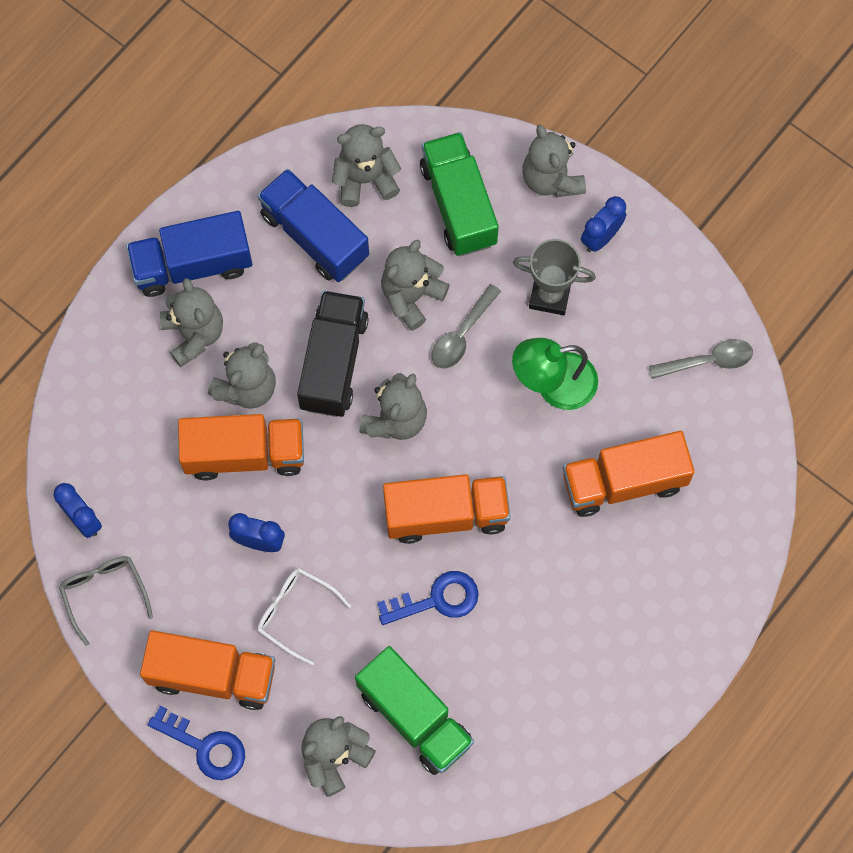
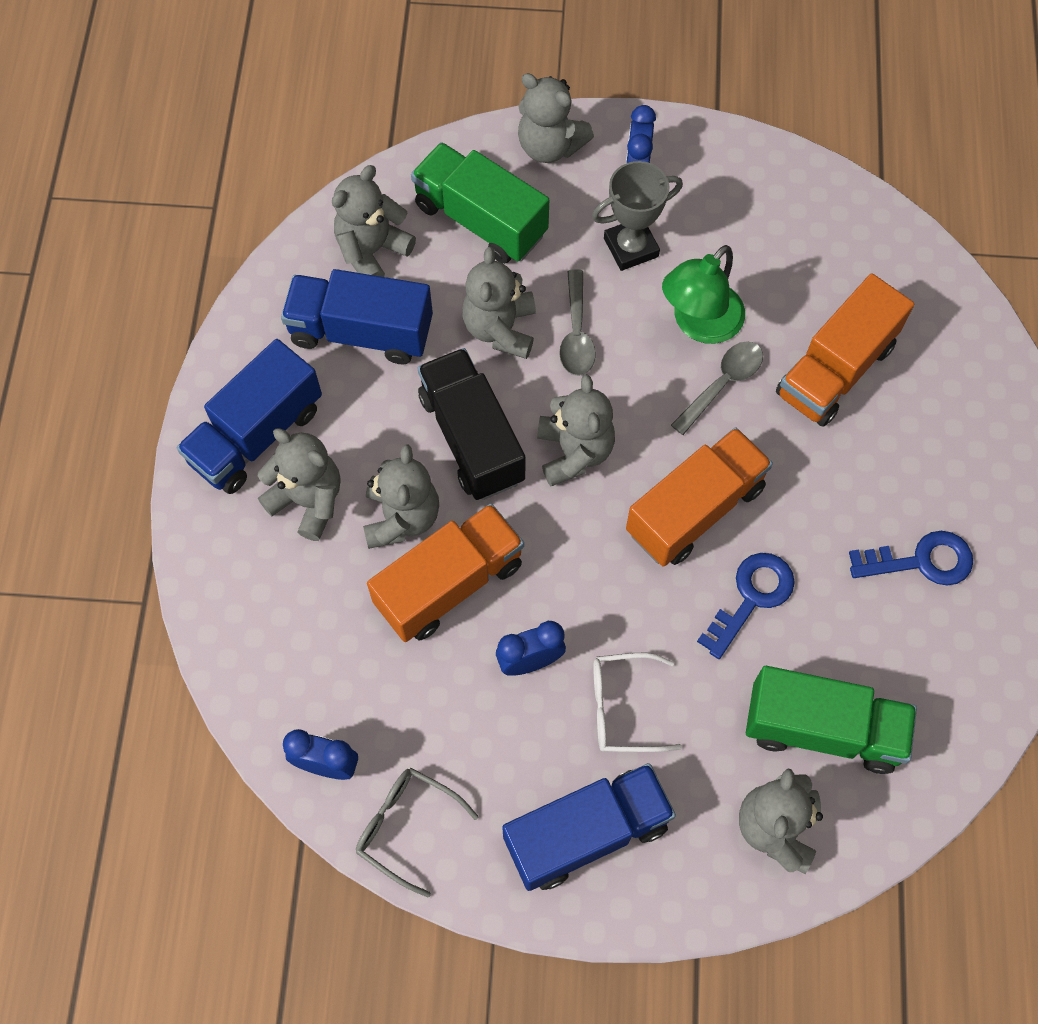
camera: 35 degrees left, 5 degrees down
orange truck [140,630,275,710] -> blue truck [502,763,676,891]
blue key [148,705,245,780] -> blue key moved to [849,531,973,585]
grey spoon [649,339,753,379] -> grey spoon moved to [671,341,763,435]

